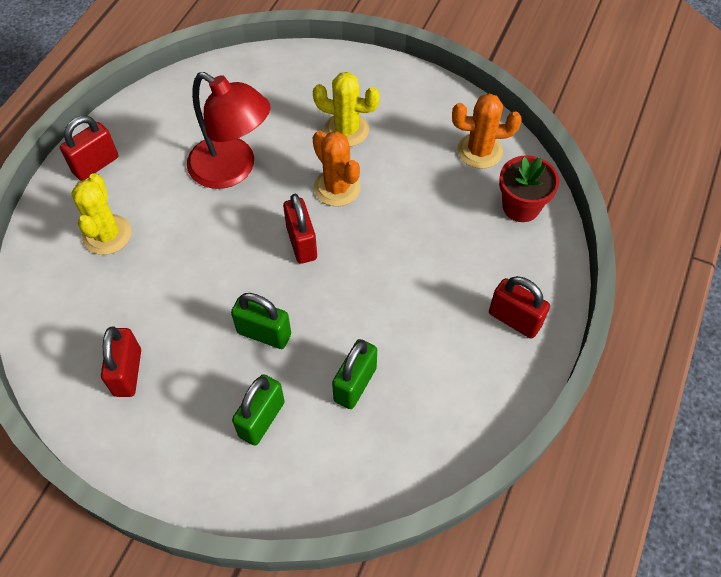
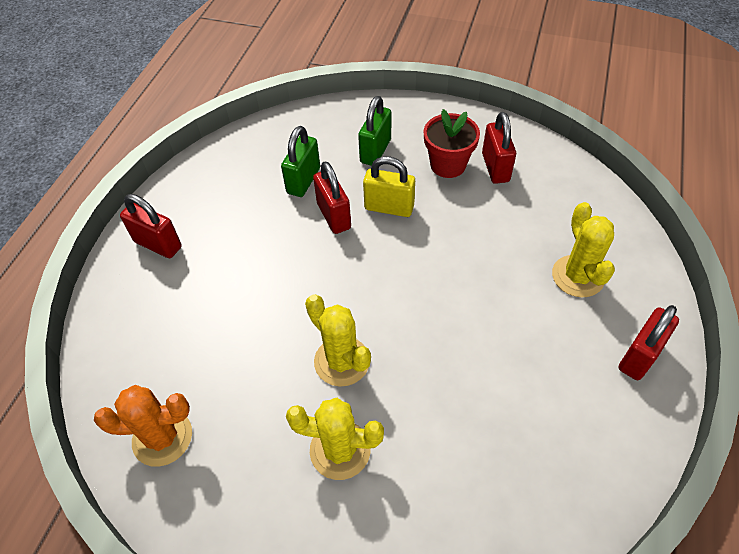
camera: 175 degrees right, 5 degrees down
red lamp [187,72,271,189] -> none
green padlock [231,293,291,349] -> yellow padlock [363,156,415,217]
red padlock [283,194,317,264] -> red padlock moved to [313,161,351,234]
orange cactus [312,131,361,206] -> yellow cactus [305,294,371,387]
red flower pot [499,155,559,222] -> red flower pot moved to [424,109,480,178]

